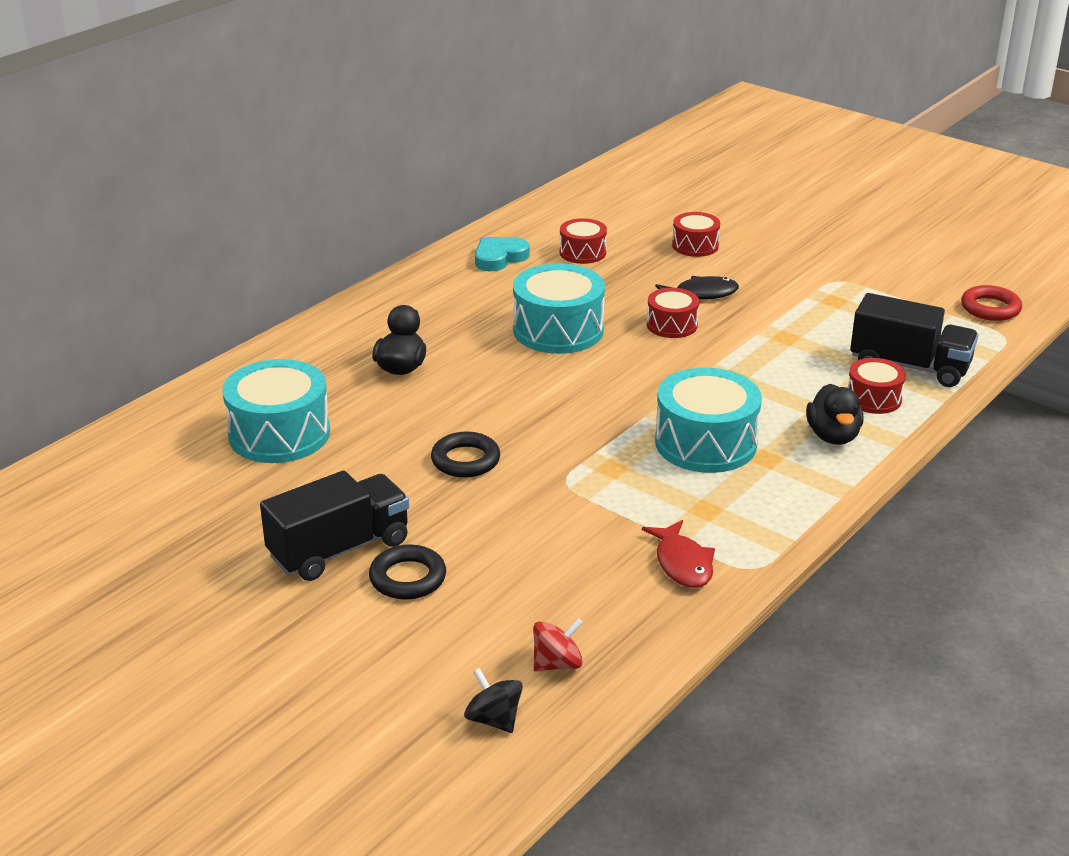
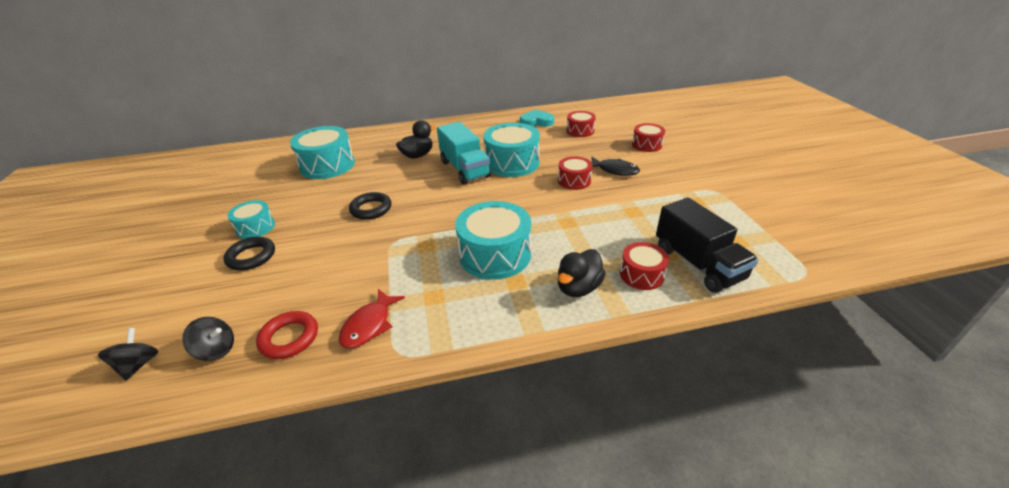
camera: 40 degrees right, 5 degrees up
black truck [260,470,409,581] -> turquoise drum [227,200,275,239]
red spinning top [533,618,583,672] -> black spinning top [182,317,234,361]
red ring [961,285,1022,321] -> red ring moved to [256,311,318,359]
none -> turquoise truck [437,122,491,185]

